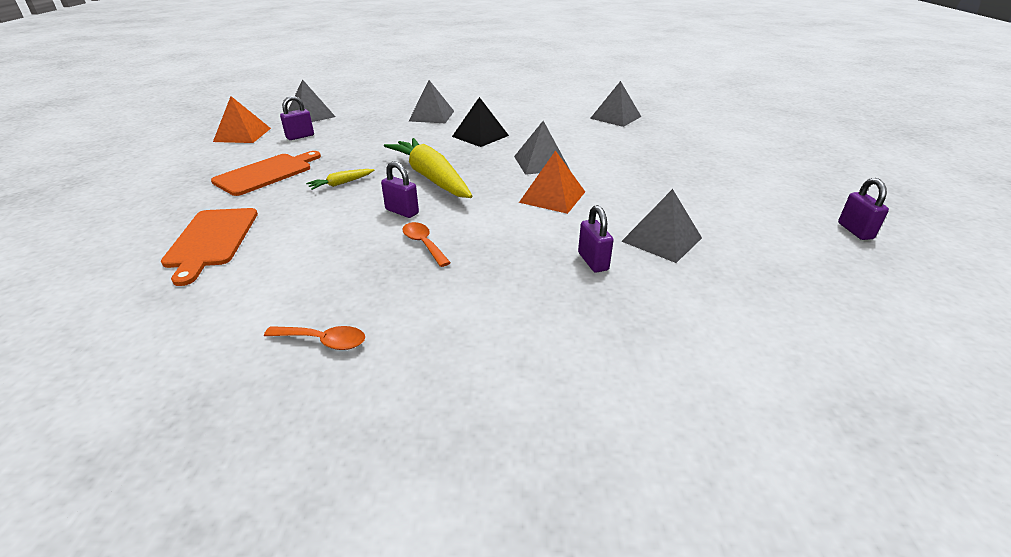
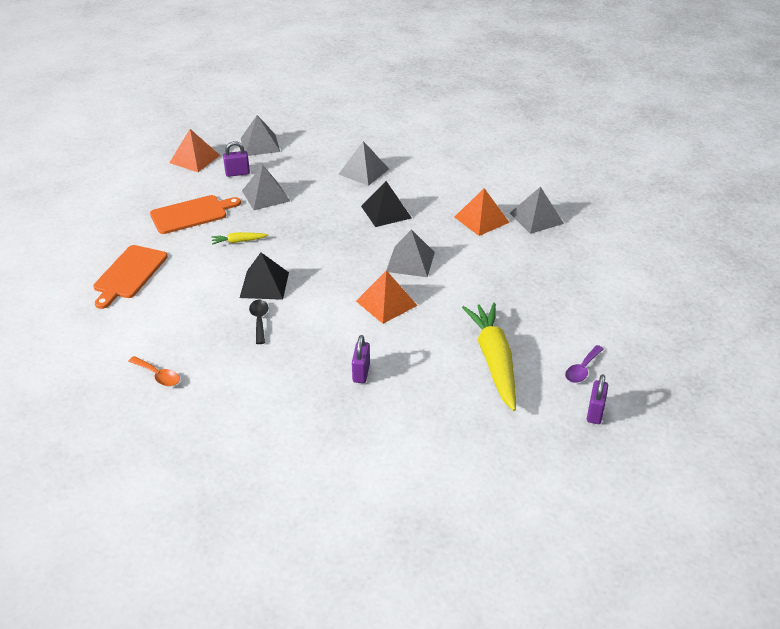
camera: 25 degrees right, 5 degrees up
purple padlock [381,161,419,218] -> black pyramid [240,253,289,300]
yellow carrot [384,138,472,198] -> yellow carrot moved to [462,303,516,411]
orange spoon [402,222,451,267] -> black spoon [249,299,268,344]
grey pyramid [621,189,702,263] -> grey pyramid moved to [242,165,290,210]
none -> orange pyramid [455,188,510,236]
none -> purple spoon [565,345,604,383]

